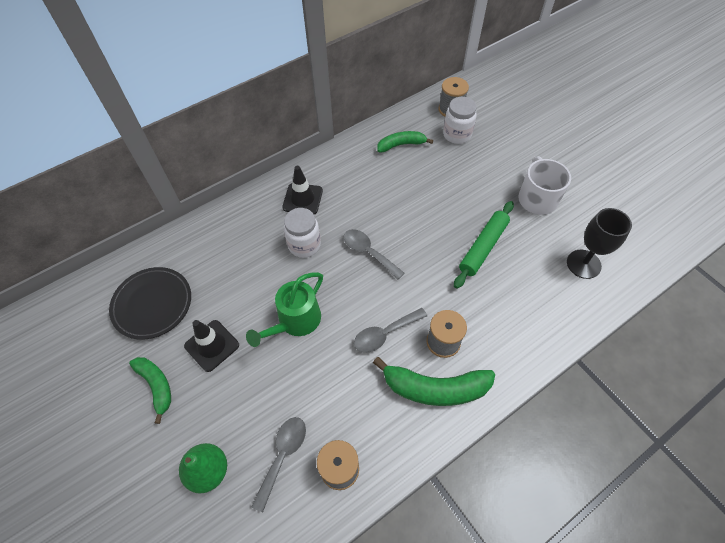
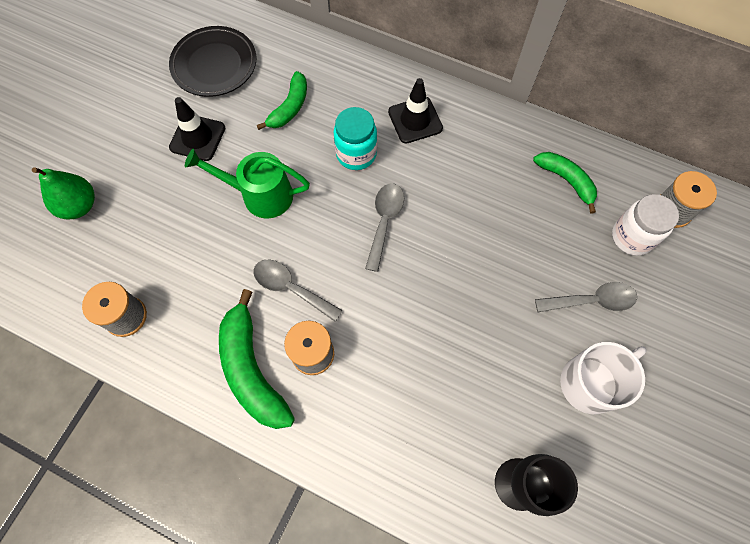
camera: 60 degrees right, 10 degrees up
green banana [129,357,171,424] -> green banana moved to [257,71,307,130]
grey spoon [251,417,306,512] -> grey spoon moved to [535,282,637,312]
white jar [284,208,321,258] -> turquoise jar [333,107,377,170]
green rolling pin [454,201,514,289] -> none

